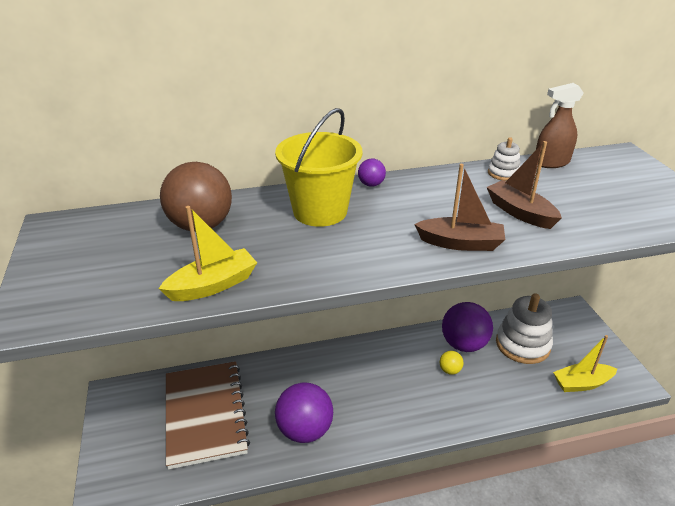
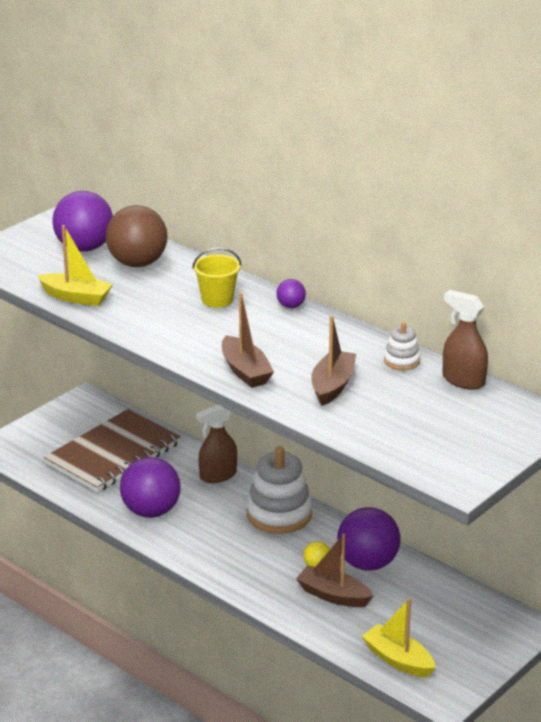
camera: 55 degrees right, 5 degrees down
yellow bucket [275,108,362,227] -> yellow bucket [192,248,241,308], size x0.59
white stacking toy [496,293,553,364] -> white stacking toy moved to [246,446,312,534]
none -> purple ball [52,191,113,252]
none -> brown spray bottle [196,405,237,483]
none -> brown boat [296,534,373,607]

